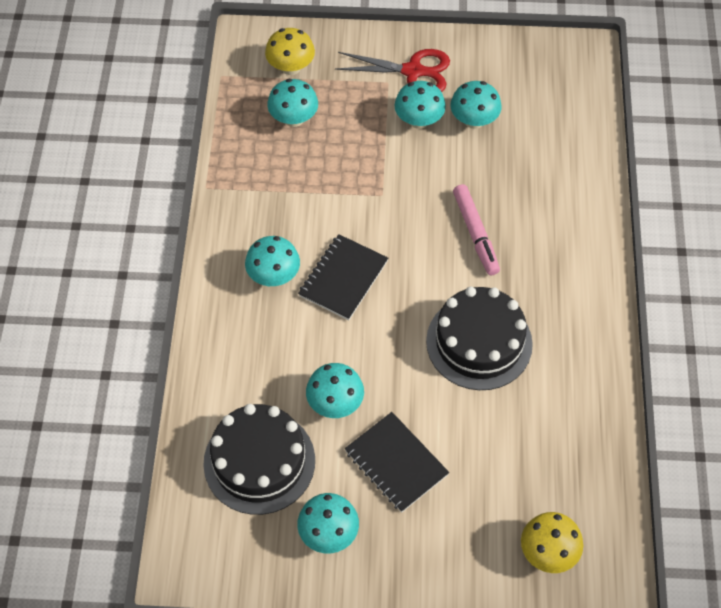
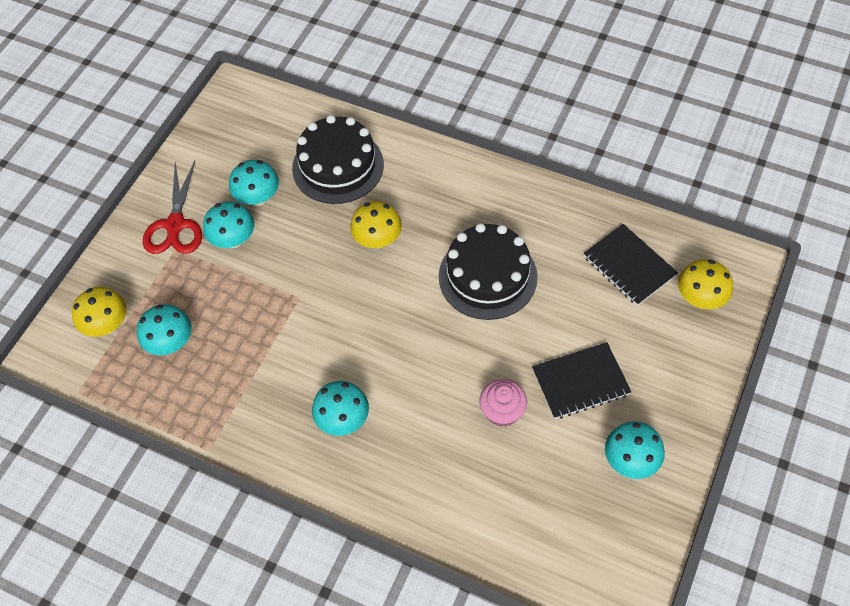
camera: 65 degrees left, 0 degrees up
black cake [203,404,315,515] -> black cake moved to [292,115,384,204]
black notebook [298,234,388,320] -> black notebook moved to [583,224,678,306]
turquoise mushroom [306,363,364,418] -> pink cupcake [479,379,527,427]
red scissors [335,49,450,92] -> red scissors turned 150 degrees clockwise [143,161,202,254]
pink marker [453,184,500,275] -> yellow mushroom [350,201,402,248]

